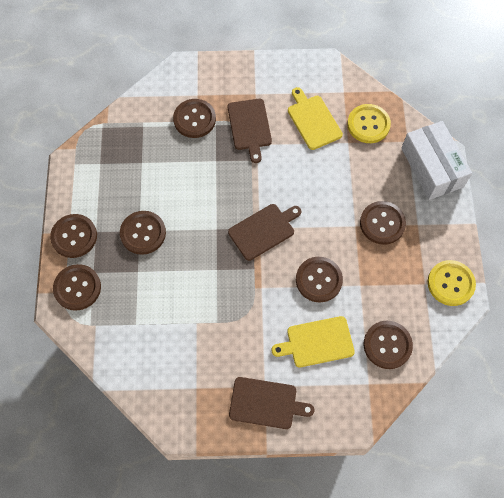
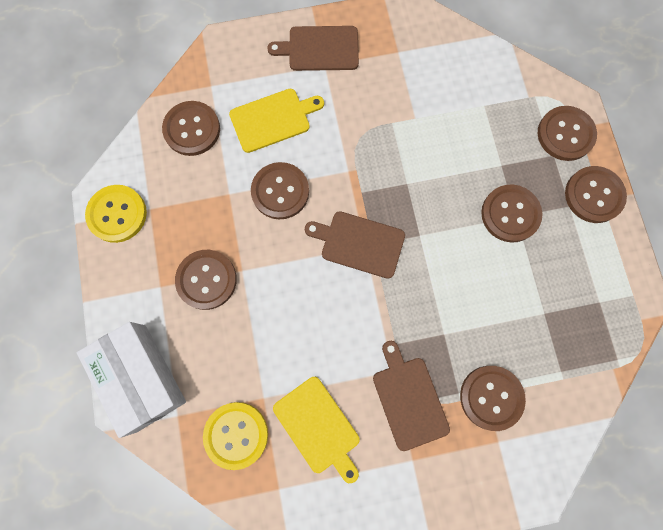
camera: 170 degrees right, 10 degrees up
brown cutting board [228,204,301,261] -> brown cutting board turned 60 degrees clockwise [305,211,405,279]

